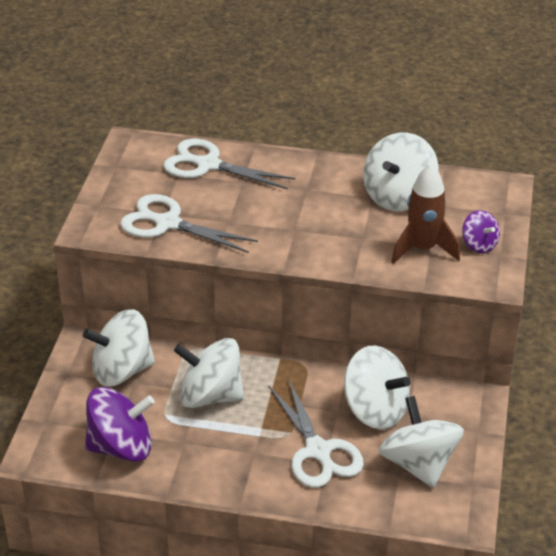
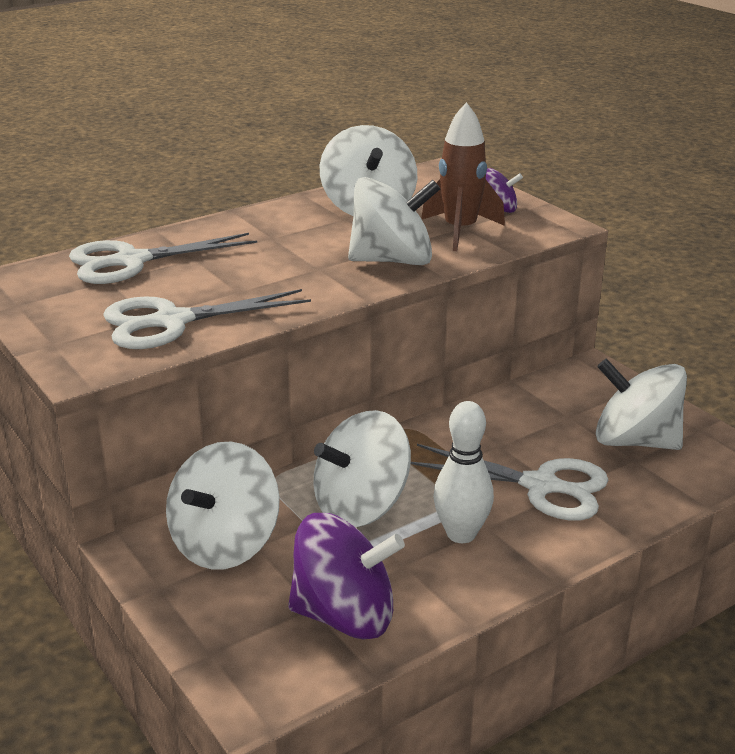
camera: 45 degrees left, 10 degrees down
purple spinning top [85,387,155,462] -> purple spinning top turned 60 degrees clockwise [288,513,405,639]
white spinning top [344,346,411,430] -> white spinning top moved to [348,177,440,265]
none -> white bowling pin [433,401,494,543]

